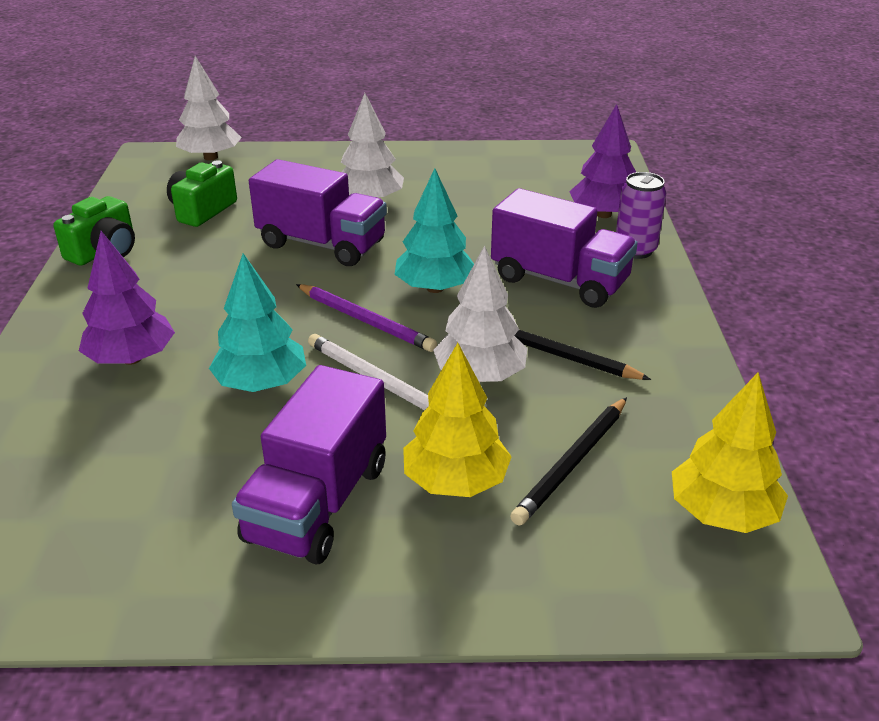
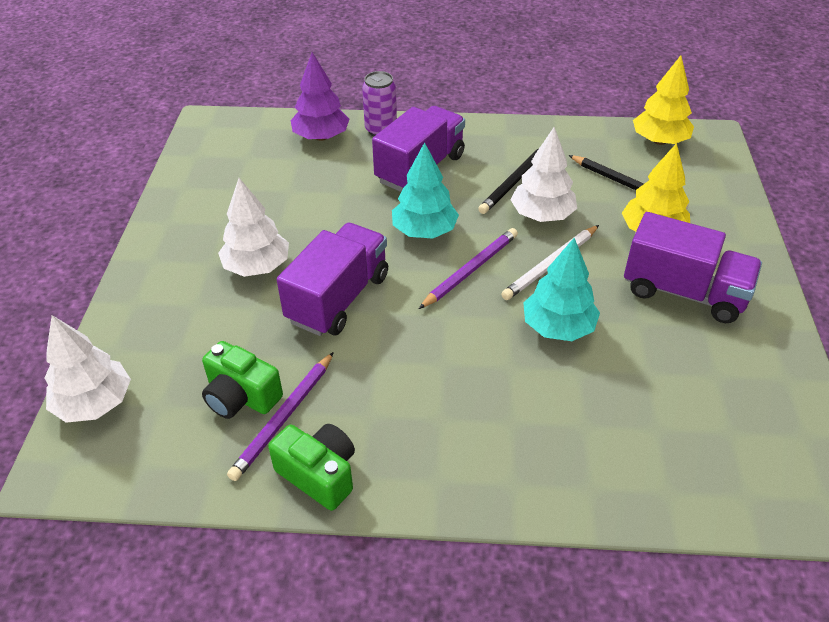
camera: 85 degrees left, 10 degrees up
purple tree [79,231,175,365] -> none
none -> purple pencil [227,352,334,481]

